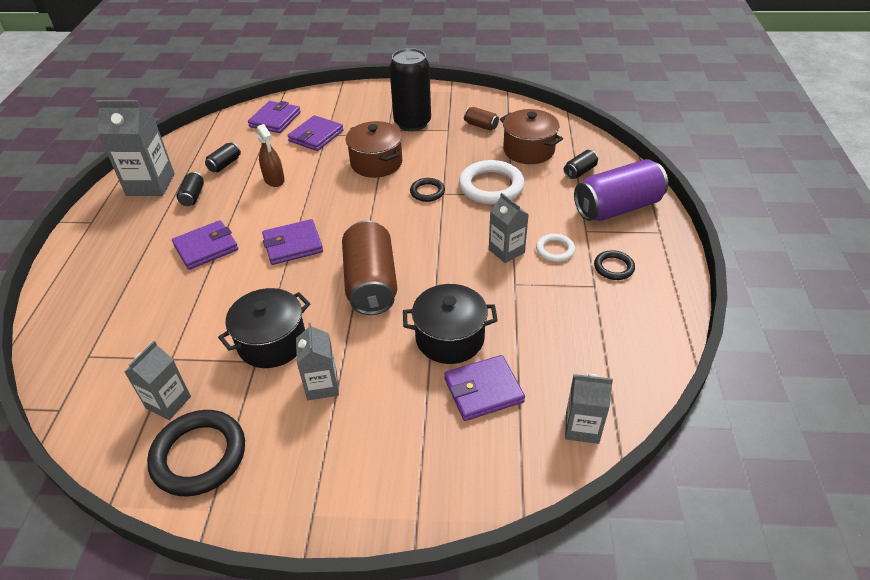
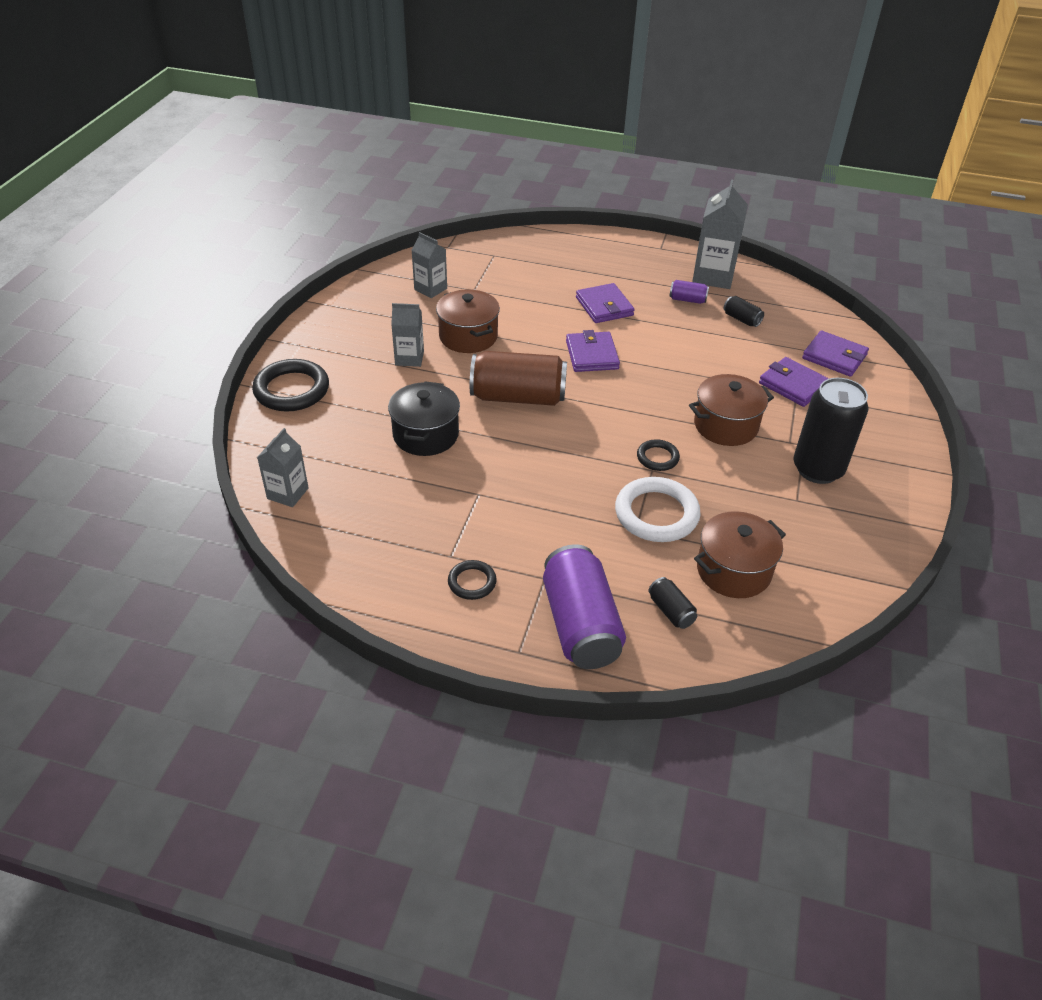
camera: 100 degrees right, 0 degrees up
black ring [147,410,245,496] -> black ring moved to [252,359,329,412]
black can [176,172,204,206] -> purple can [669,280,709,304]
black pot [218,288,310,368] -> brown pot [436,289,500,353]
brown spray bottle [257,124,285,187] -> none
purple wallet [444,355,525,421] -> none
brown can [464,107,499,131] -> none
grey carton [489,193,529,263] -> none
white ring [536,234,575,262] -> none

